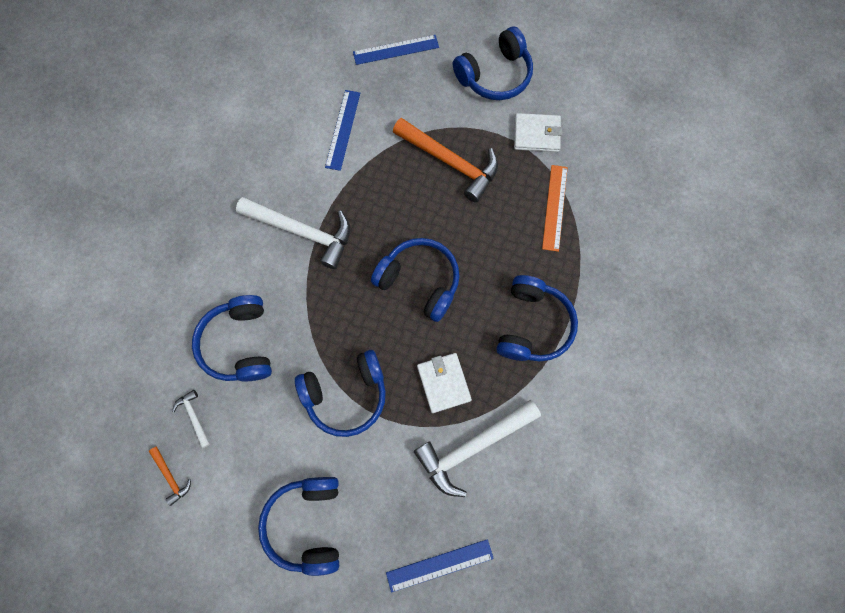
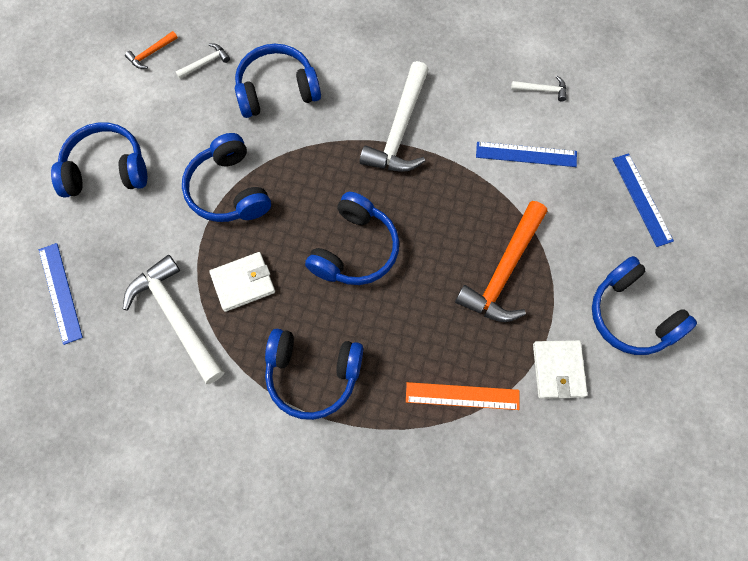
camera: 85 degrees right, 5 degrees down
none -> white hammer [511,76,567,101]

